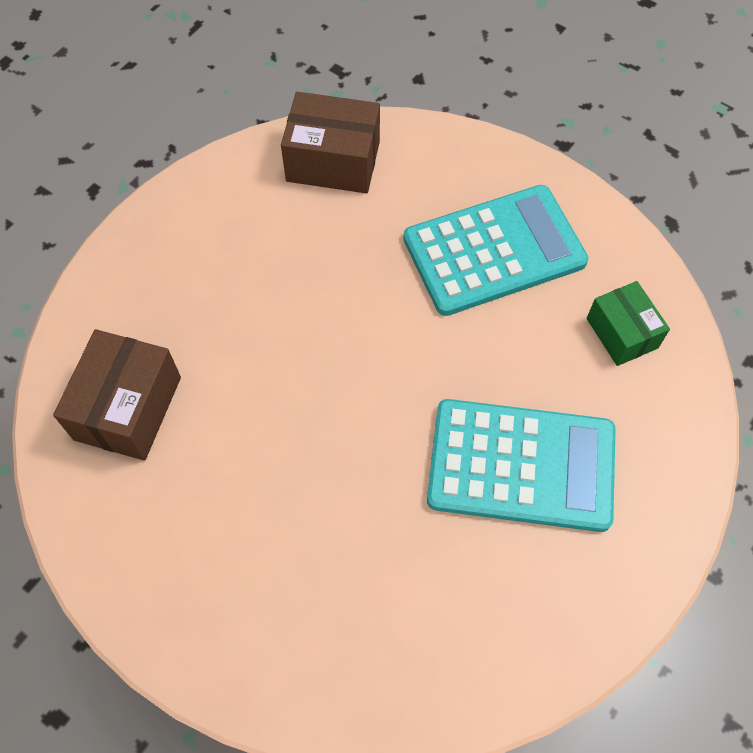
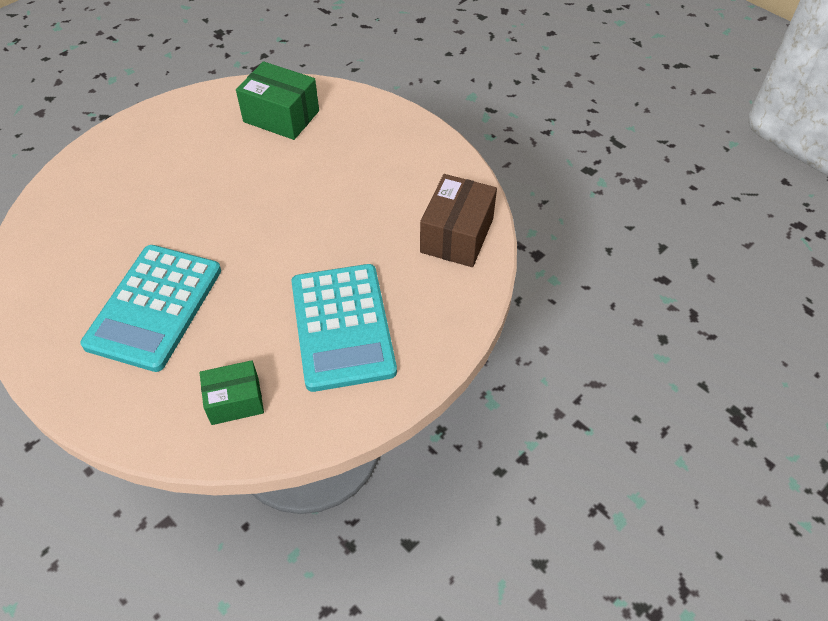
camera: 100 degrees right, 10 degrees down
brown box [53,329,181,461] -> green box [236,61,319,140]

